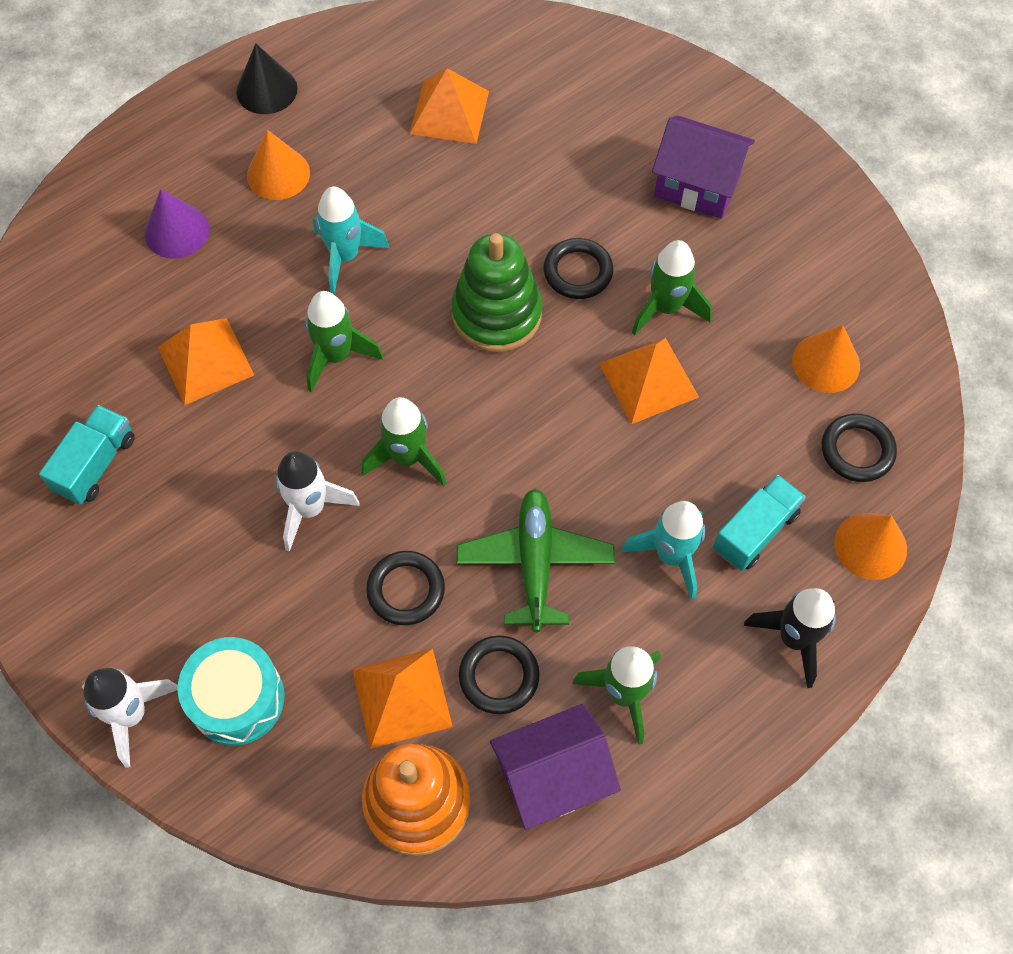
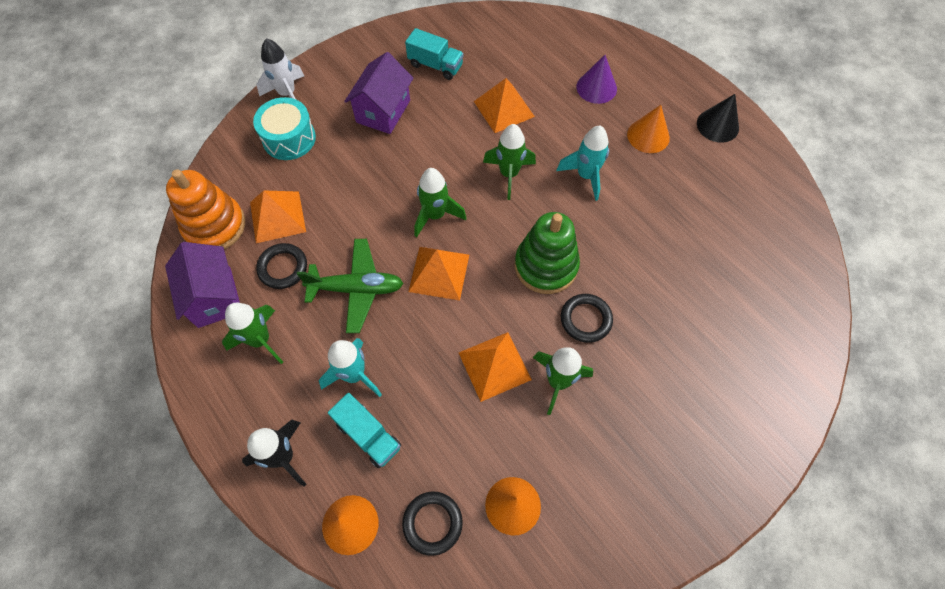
camera: 90 degrees right, 0 degrees up
white rocket [275,451,360,552] -> none
black ring [366,551,445,625] -> none
orange pyramid [410,68,489,144] -> orange pyramid moved to [408,247,469,301]
purple house [652,116,755,219] -> purple house moved to [344,52,413,134]

